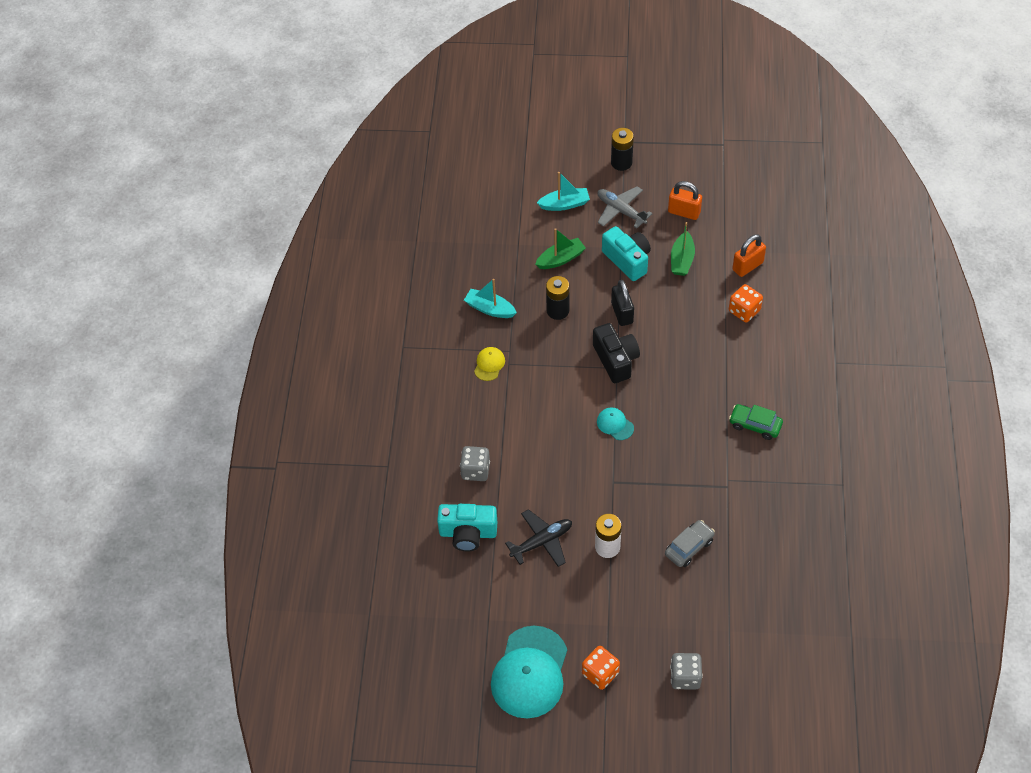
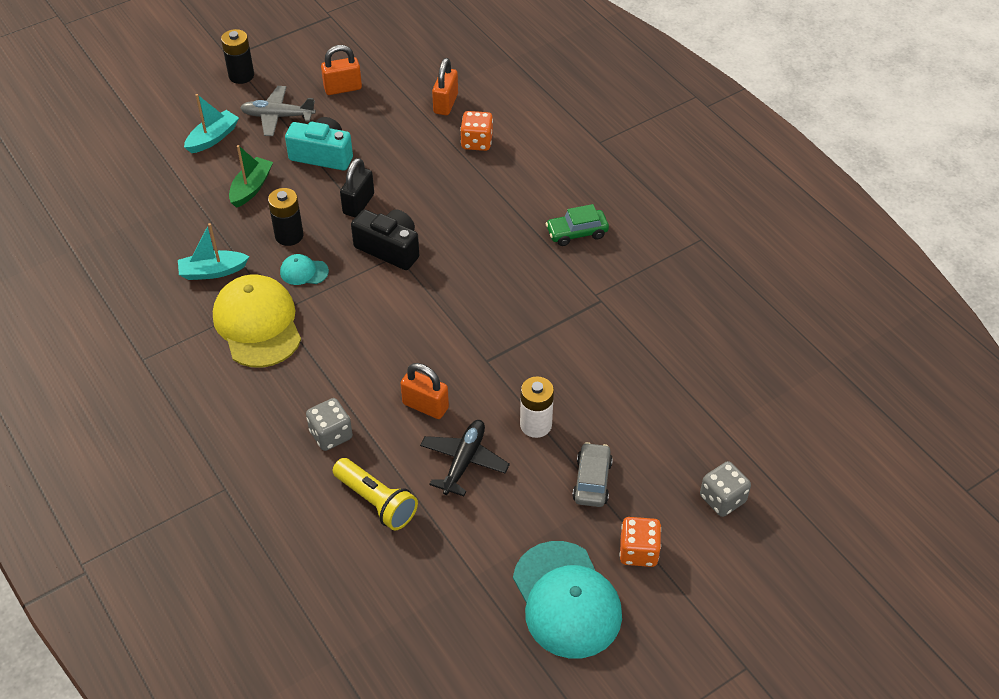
camera: 40 degrees left, 5 degrees down
turquoise camera [437,504,497,552] -> yellow flashlight [333,458,418,531]
yellow cap [474,347,505,381] -> yellow cap [213,274,301,368], size x2.23
turquoise cap [597,408,634,440] -> turquoise cap moved to [280,254,329,285]
black padlock [611,280,634,326] -> black padlock turned 75 degrees clockwise [340,158,374,217]
grey car [665,520,715,567] -> grey car moved to [572,442,613,507]
green boat [671,222,695,276] -> none
none -> orange padlock [401,363,449,419]

